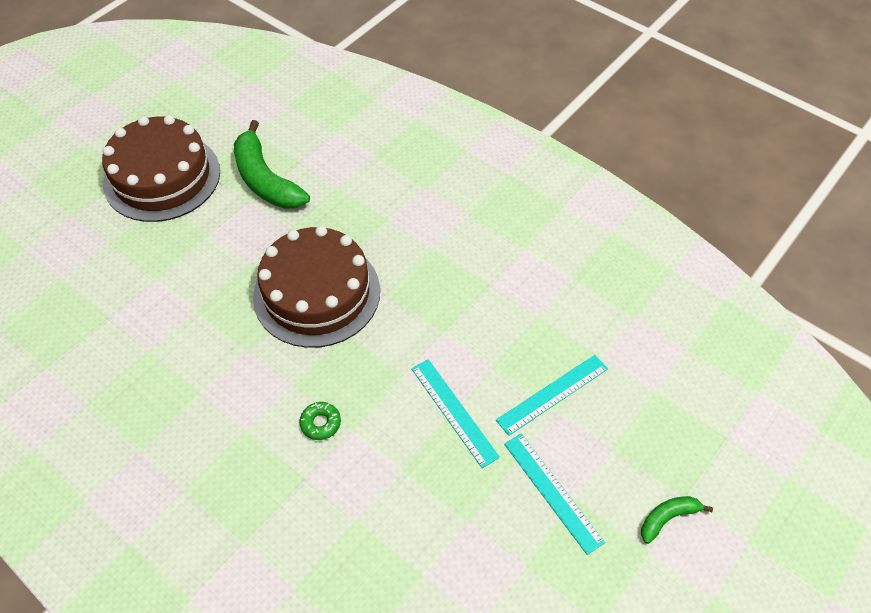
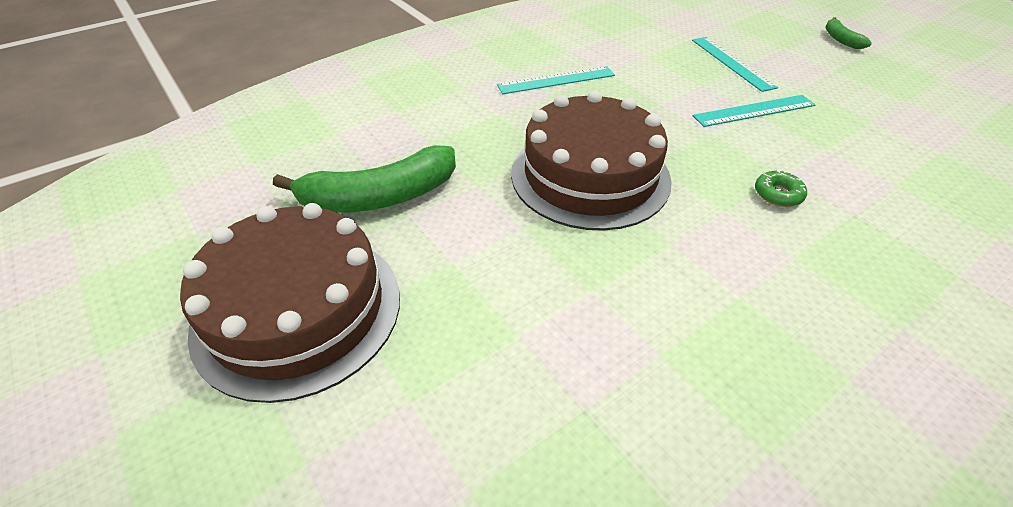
camera: 75 degrees left, 10 degrees down
turquoise ruler [504,433,605,555] -> turquoise ruler moved to [497,66,615,94]

